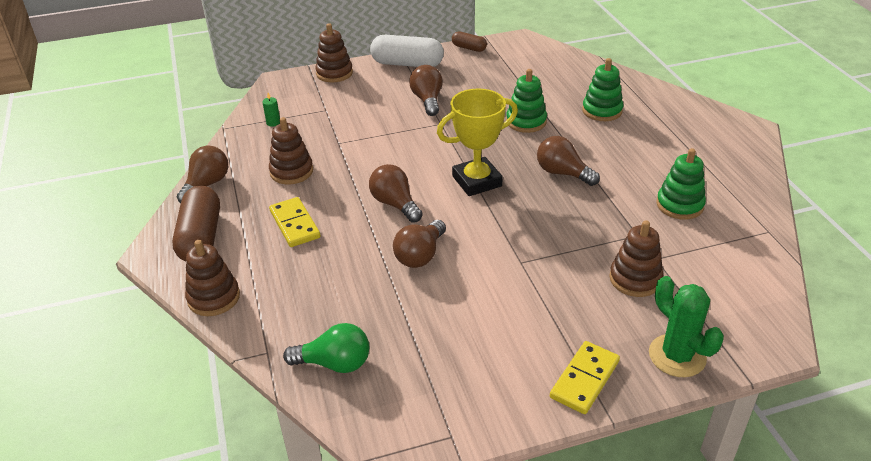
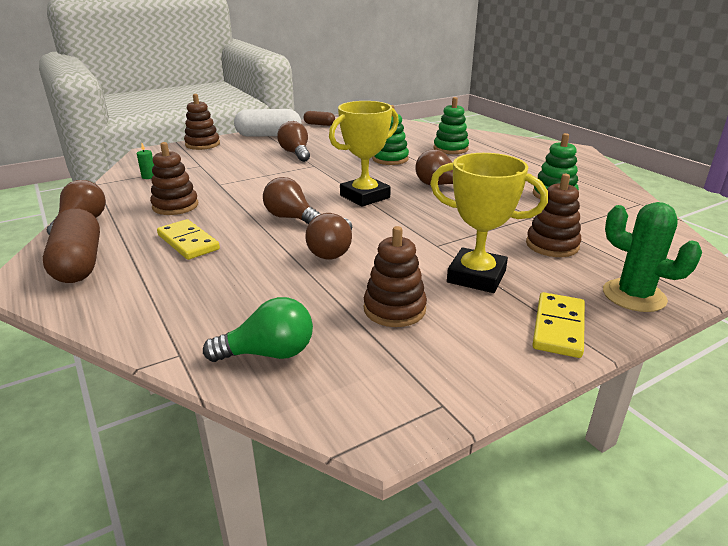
camera: 15 degrees left, 10 degrees down
brown stacking toy [185,240,240,316] -> brown stacking toy moved to [364,226,427,327]
none -> yellow trophy [430,153,548,293]

